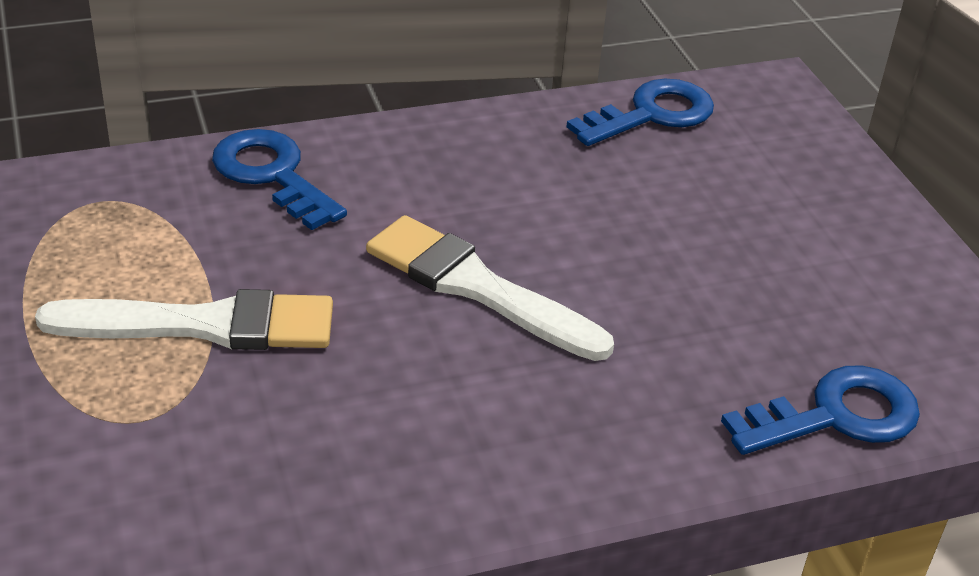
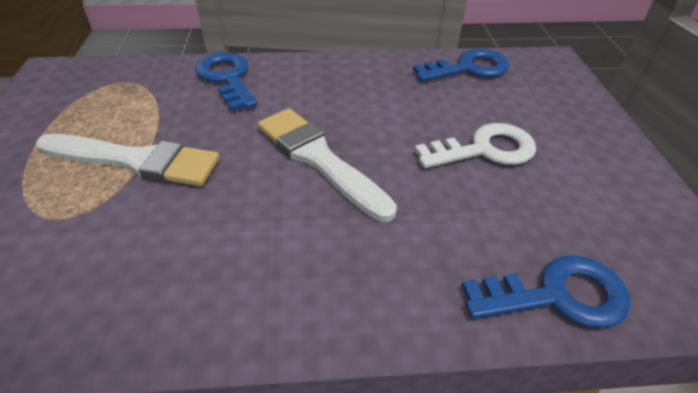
camera: 15 degrees right, 5 degrees up
none -> white key [415,123,536,168]

